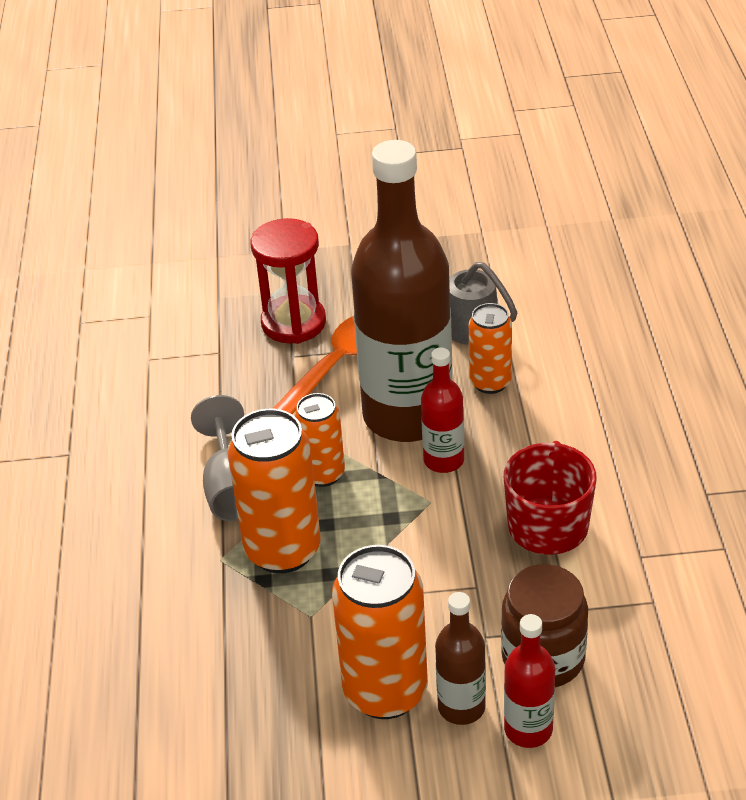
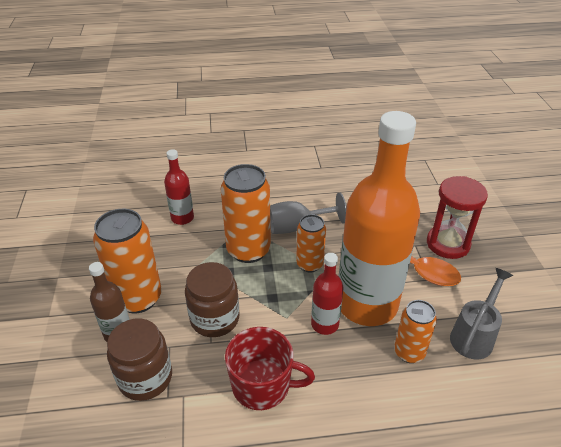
camera: 85 degrees right, 0 degrees up
brown bottle [351,140,452,442] -> orange bottle [339,111,420,326]
red bottle [504,614,555,748] -> red bottle moved to [164,149,194,225]
none -> brown jar [185,262,240,337]

